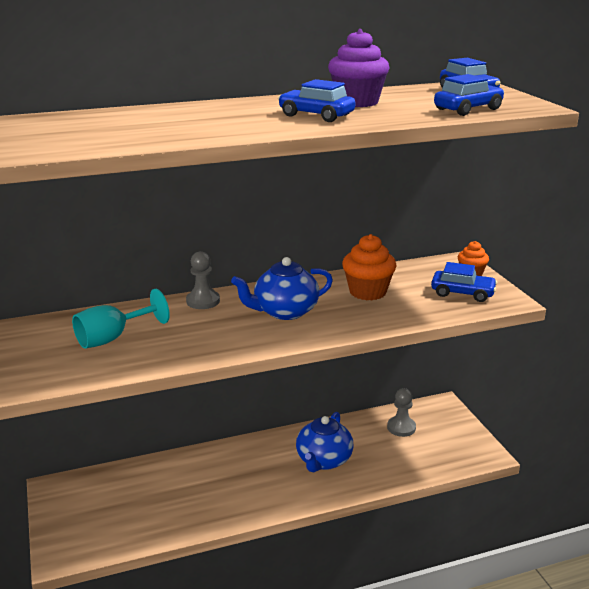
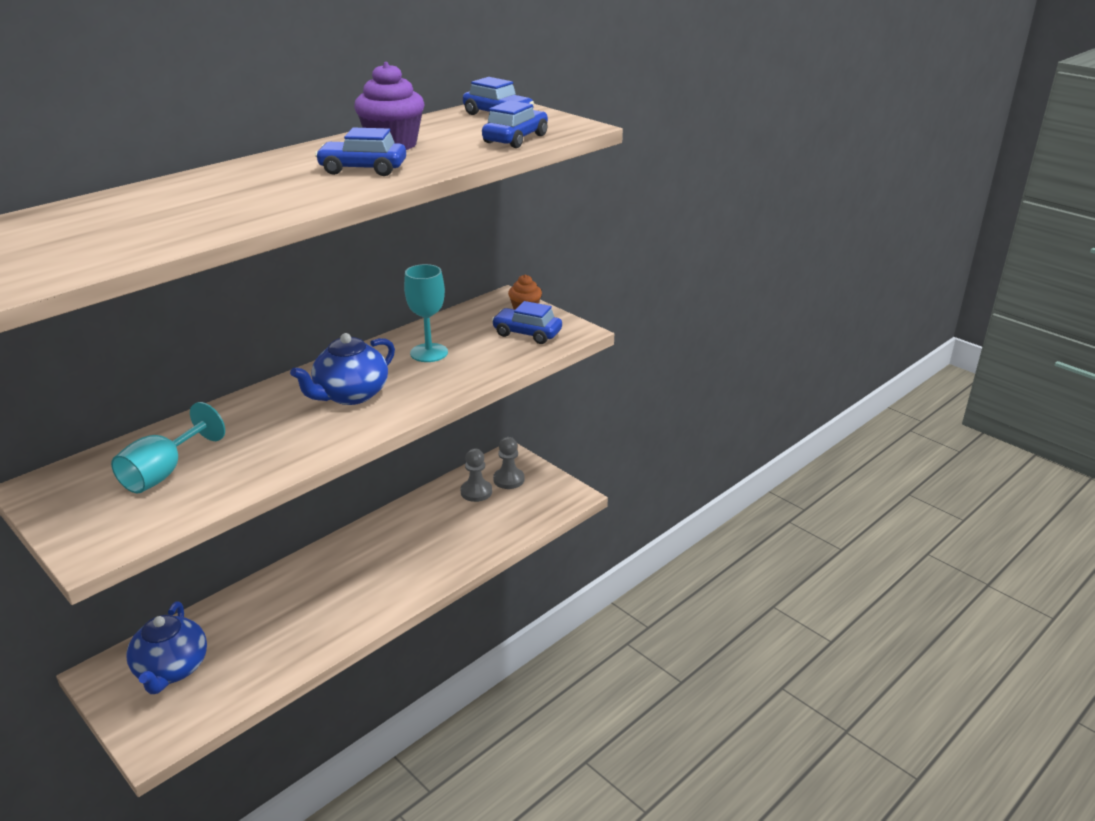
camera: 25 degrees left, 5 degrees up
grey pawn [186,251,220,309] -> grey pawn moved to [493,437,524,489]
blue teapot [296,412,354,473] -> blue teapot moved to [126,601,207,694]
orange cupcake [342,234,397,300] -> turquoise goblet [404,264,448,362]
blue car [431,262,497,302] -> blue car turned 150 degrees counterclockwise [492,301,562,344]

